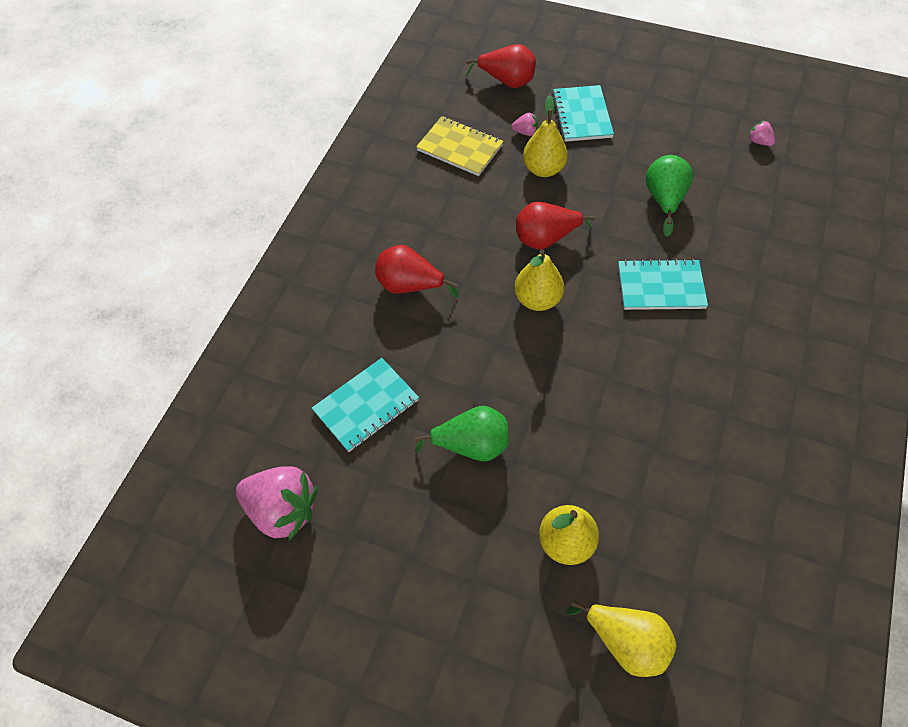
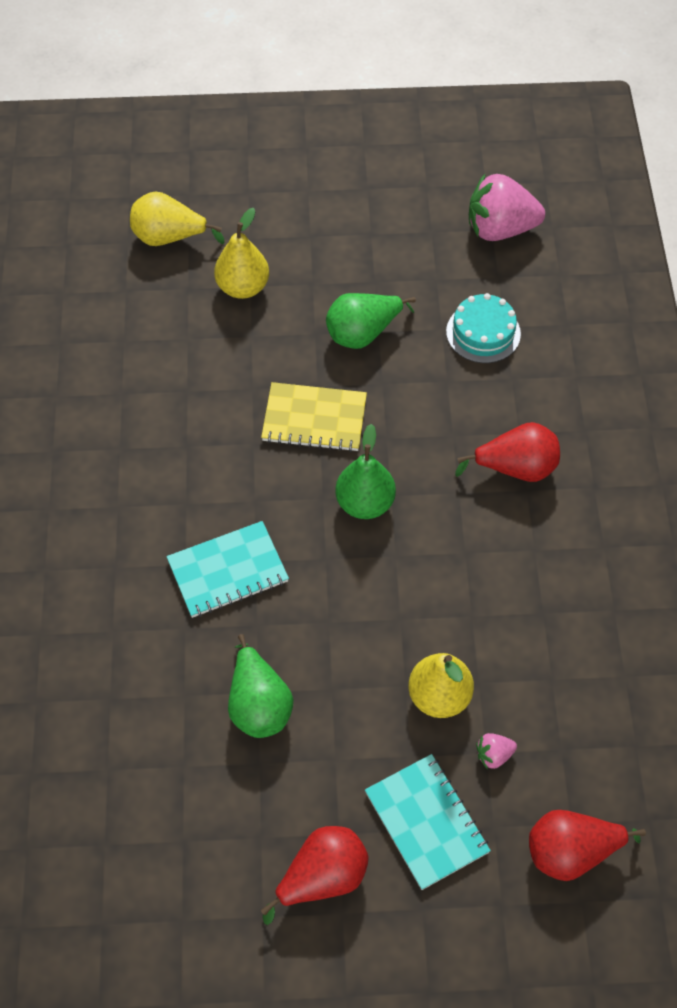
camera: 155 degrees right, 0 degrees up
turquoise notebook [312,358,419,452] -> turquoise cake [446,293,521,363]
yellow notebook [416,116,504,176] -> yellow notebook moved to [261,382,367,452]
yellow pear [514,250,564,311] -> green pear [335,424,396,519]
red pear [516,202,595,250] -> red pear moved to [261,826,369,925]
pink strawberry [748,120,775,146] -> none

